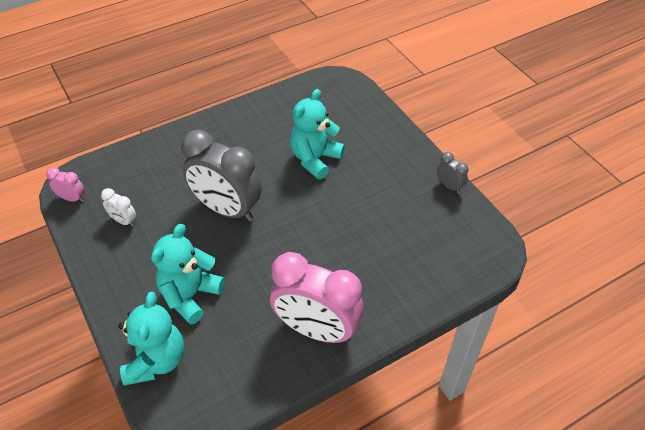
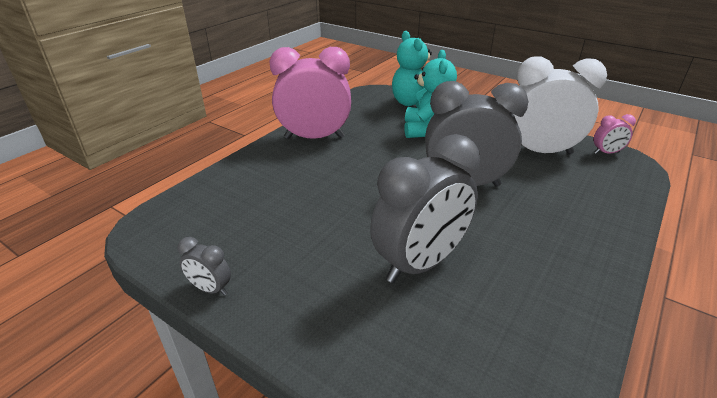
camera: 155 degrees right, 15 degrees down
white clock [101,188,136,227] -> white clock [514,57,607,155], size x2.32
turquoise teddy bear [290,89,345,180] -> grey clock [370,134,480,283]

